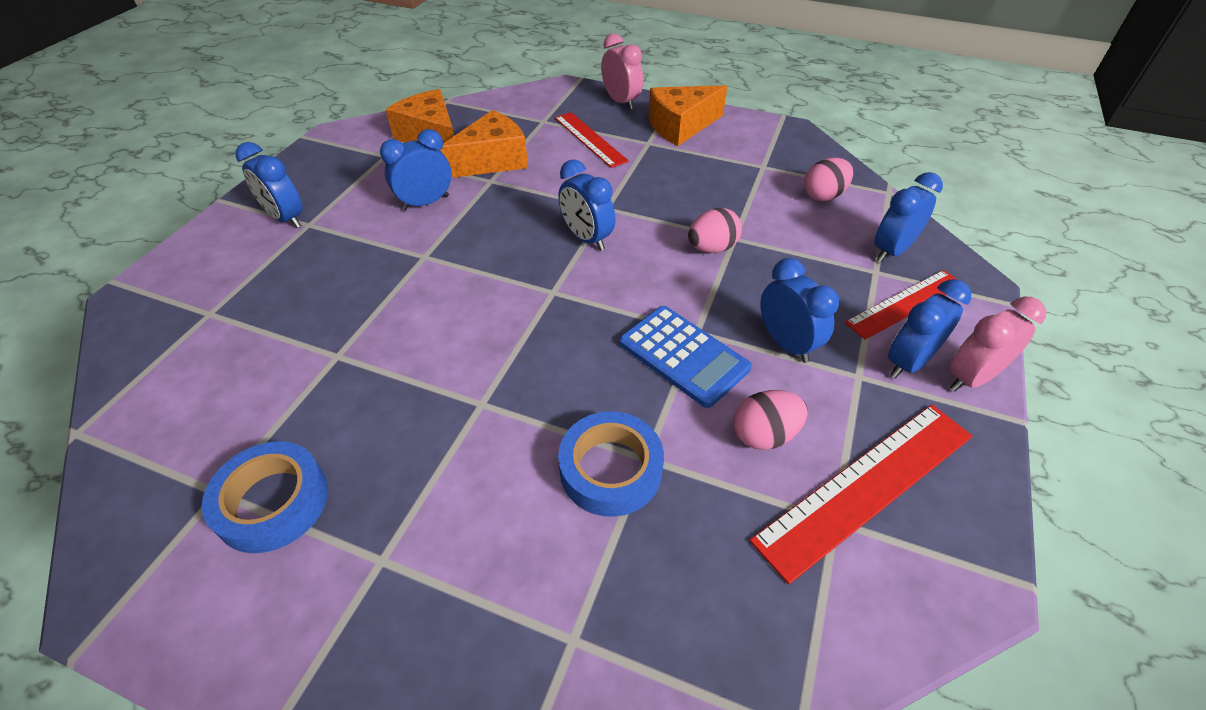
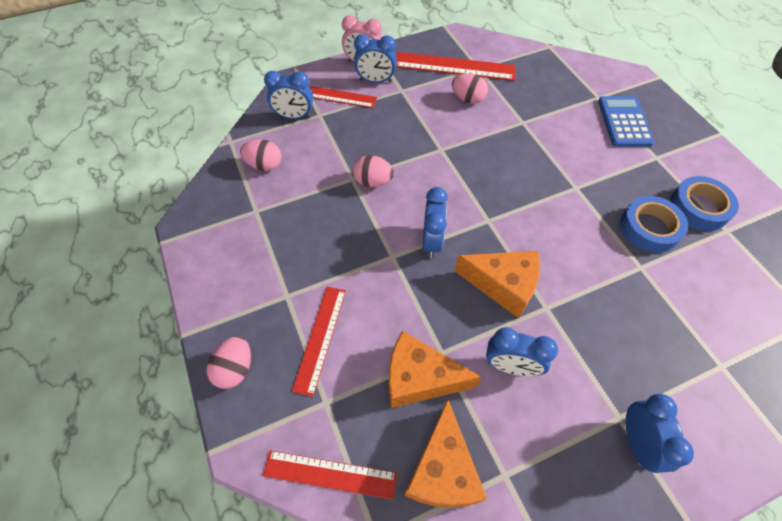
camera: 135 degrees left, 10 degrees up
blue tape [558,411,664,517] -> blue tape moved to [620,196,688,253]
pink clock [601,33,643,110] -> pink egg [207,336,251,389]
blue calculator [619,306,752,408] -> blue calculator moved to [598,96,654,147]
orange cheese [648,85,727,146] -> orange cheese moved to [455,251,540,318]
blue clock [761,258,839,363] -> none
none -> red ruler [263,450,397,500]

